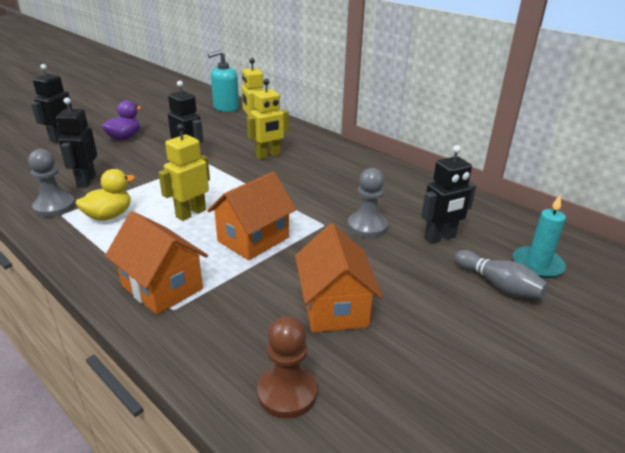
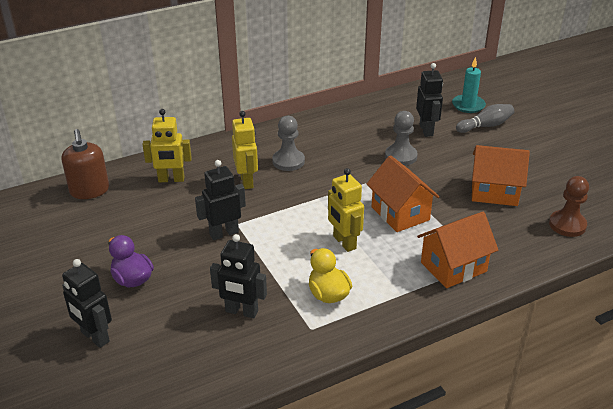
camera: 70 degrees left, 5 degrees up
grey pawn [28,149,75,217] -> grey pawn moved to [272,116,305,171]
turquoise soap dispenser [208,50,239,112] -> brown soap dispenser [62,129,109,199]

